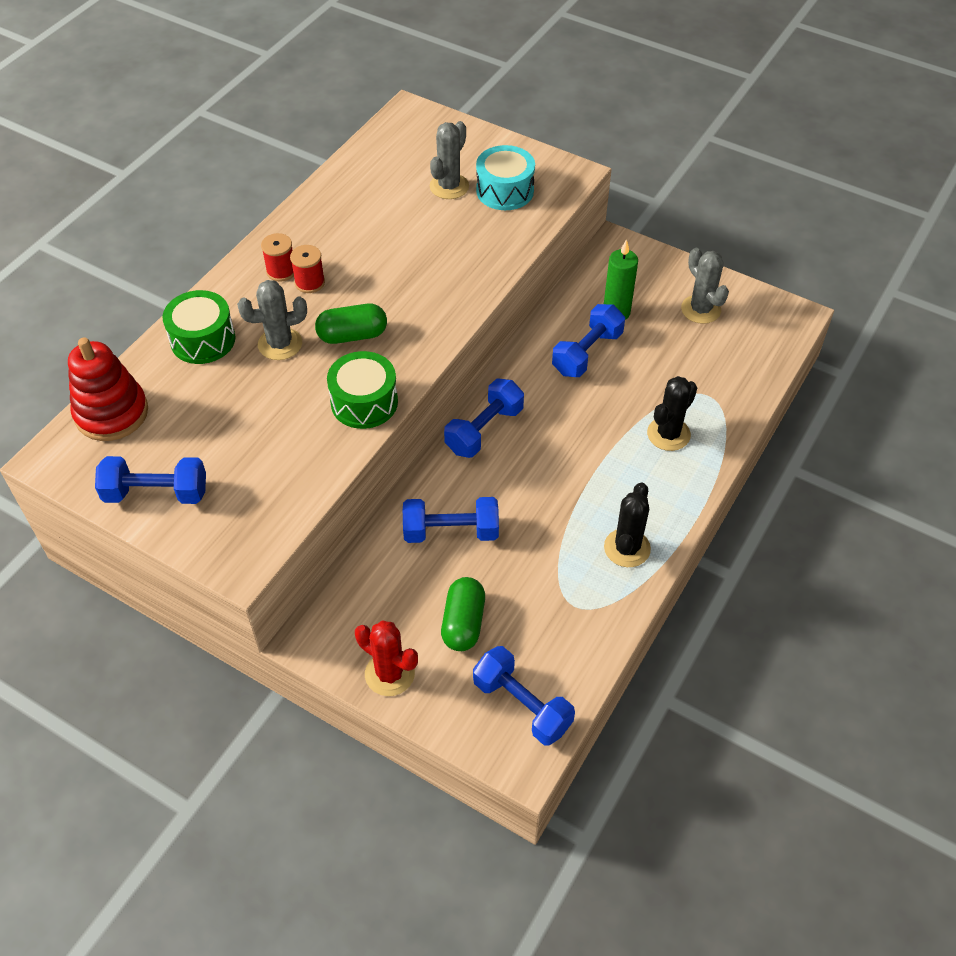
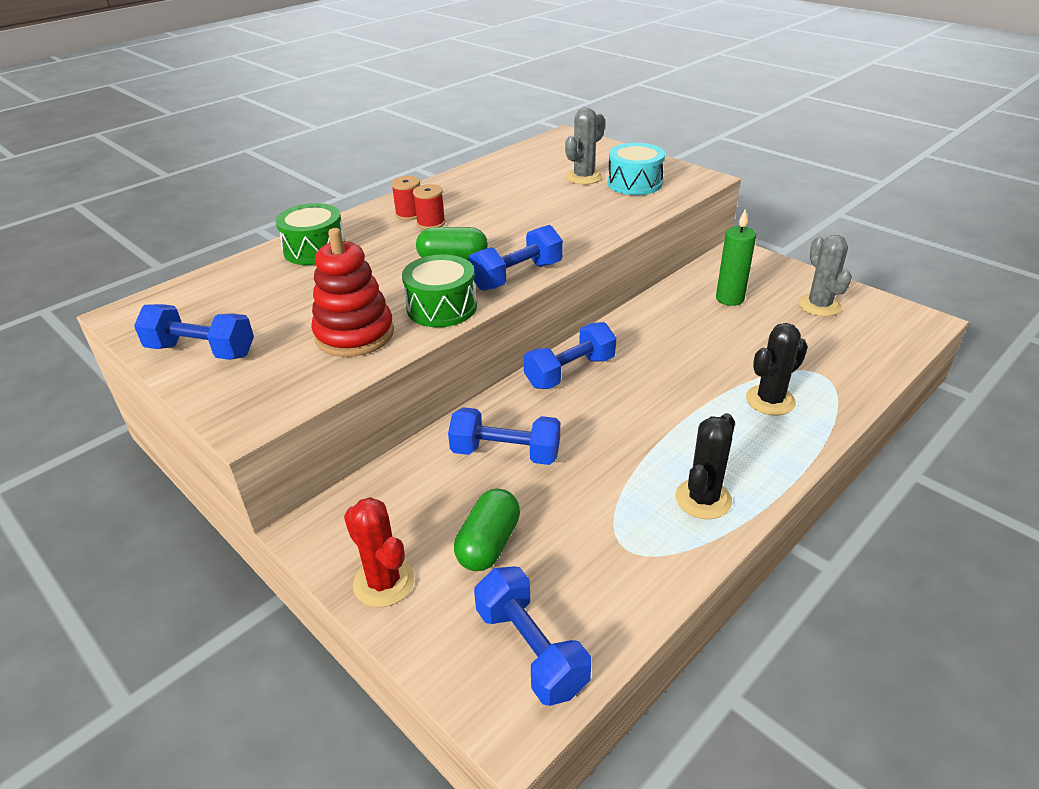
camera: 15 degrees right, 15 degrees down
red stacking toy [68,337,148,441] -> red stacking toy moved to [311,228,394,357]
grey cactus [237,280,307,360] -> none
blue dumbbell [552,304,625,377] -> blue dumbbell moved to [468,225,563,291]

